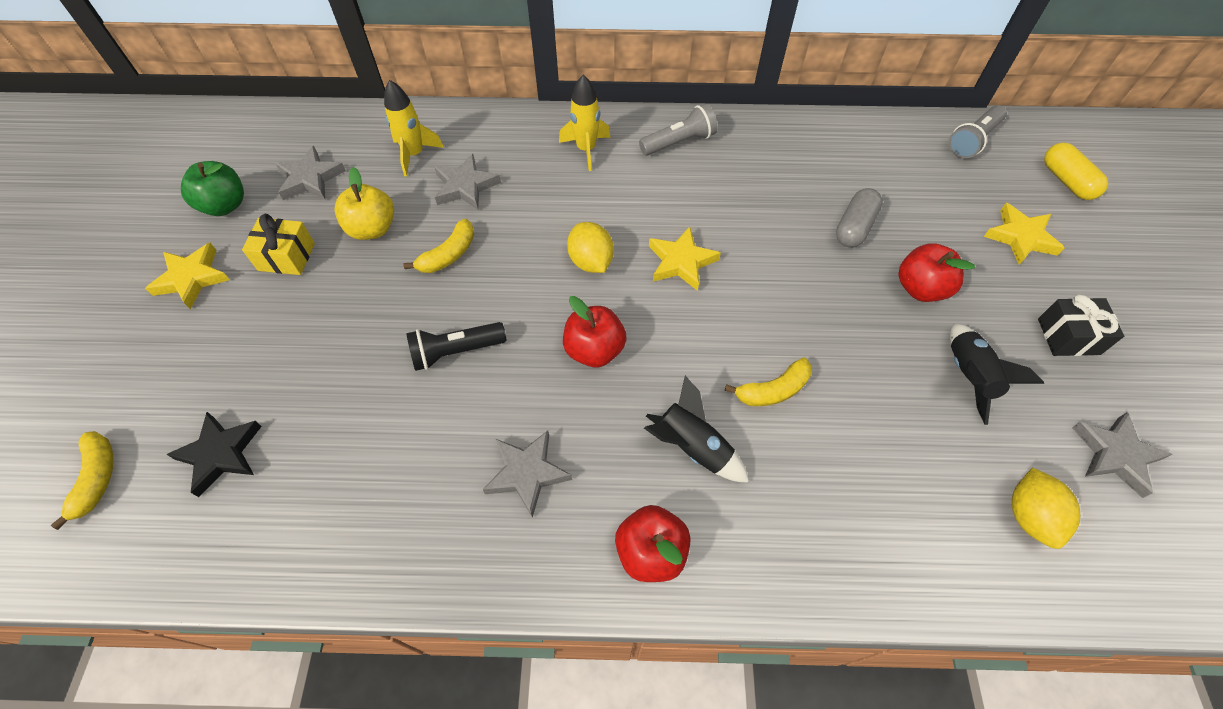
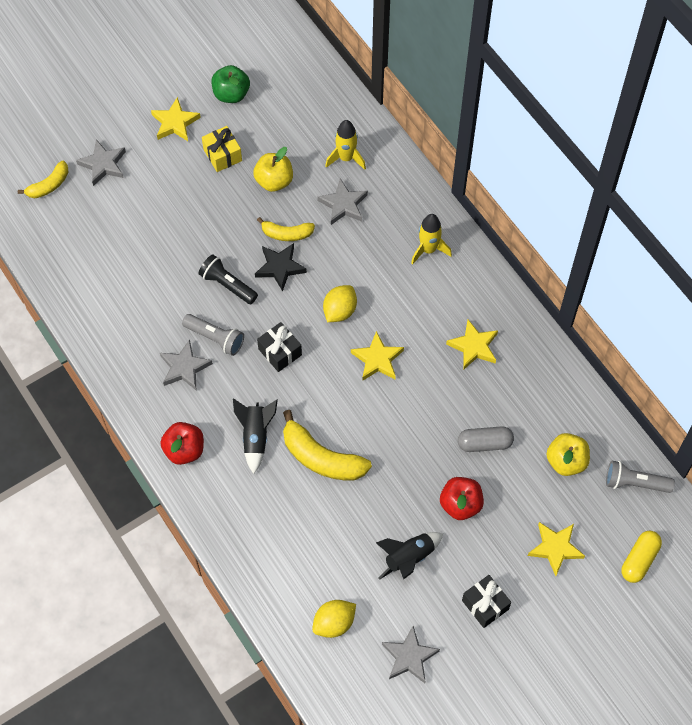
camera: 55 degrees right, 5 degrees up
black star [166,412,262,497] -> black star moved to [255,243,307,292]
grey star [275,146,346,200] -> grey star moved to [76,139,126,186]
red apple [563,296,627,367] -> black gift [257,322,302,372]
grey flashlight [639,103,718,156] -> grey flashlight moved to [182,314,244,356]
yellow banana [725,357,812,406] -> yellow banana [283,410,372,481], size x1.69
none -> yellow star [446,320,498,369]
none -> yellow apple [546,433,590,476]

